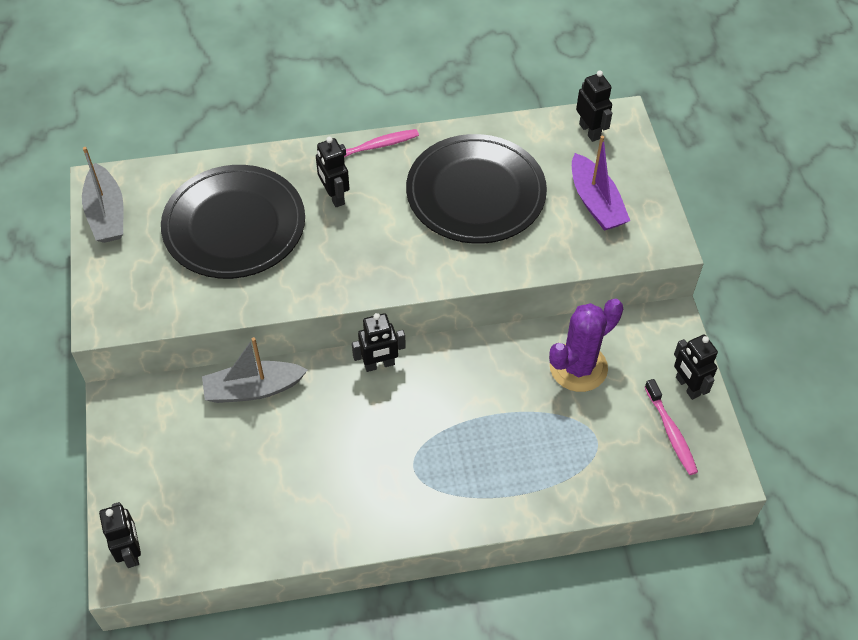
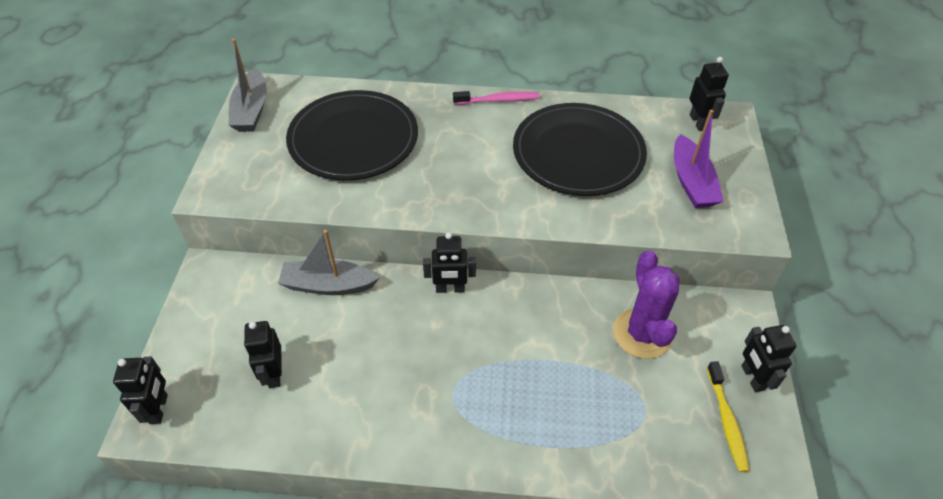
camera: 15 degrees right, 5 degrees down
black robot [316,137,350,207] -> black robot moved to [244,321,282,388]
purple cactus [549,299,623,392] -> purple cactus turned 75 degrees counterclockwise [613,250,680,359]
pink toothbrush [645,379,698,475] -> yellow toothbrush [707,361,750,472]

